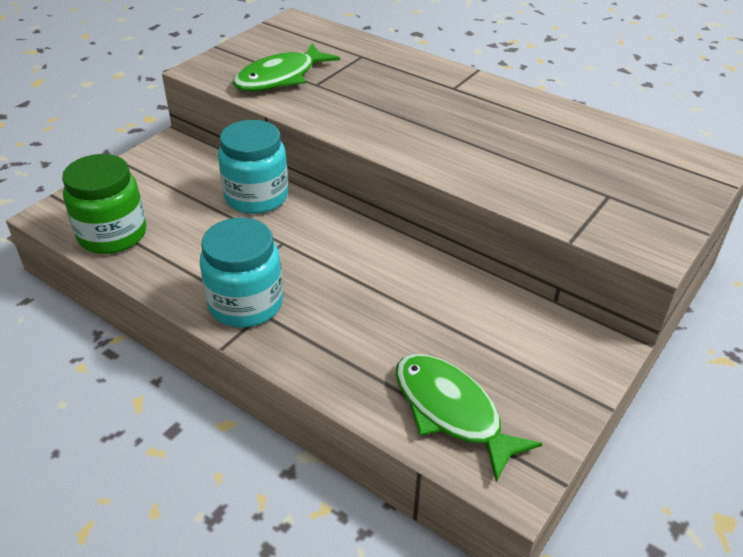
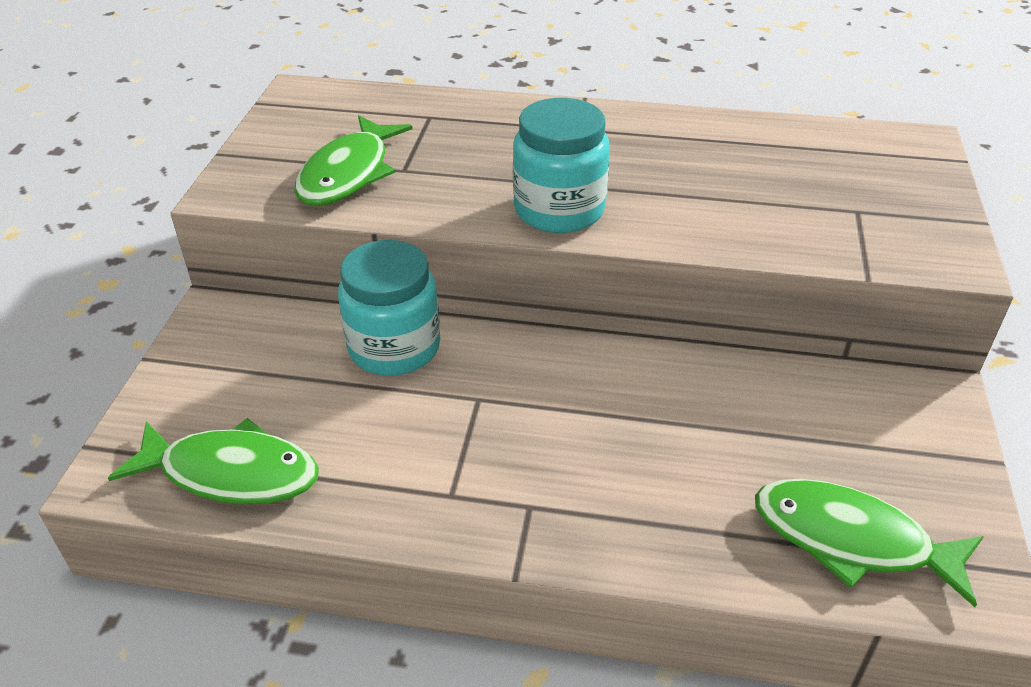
camera: 25 degrees left, 0 degrees up
green jar [62,154,146,254] -> green fish [108,418,319,505]
turquoise jar [200,218,283,328] -> turquoise jar moved to [513,98,610,233]

